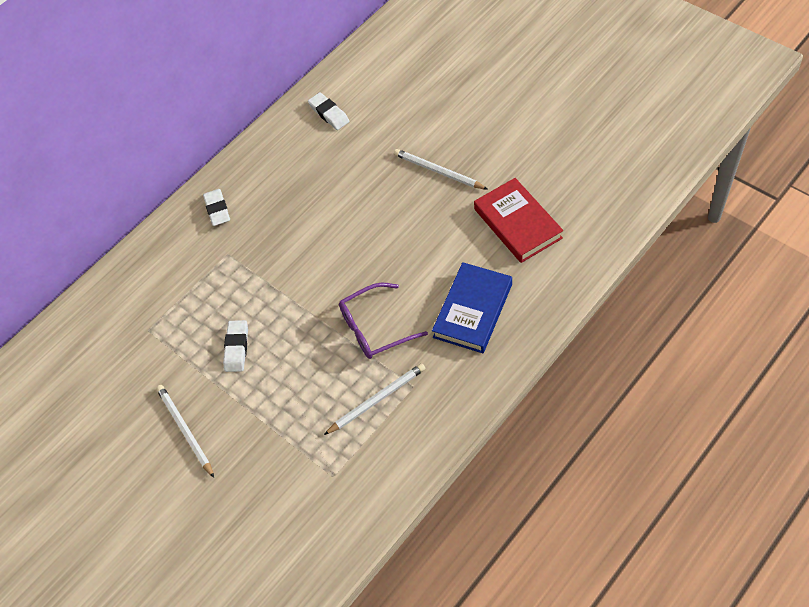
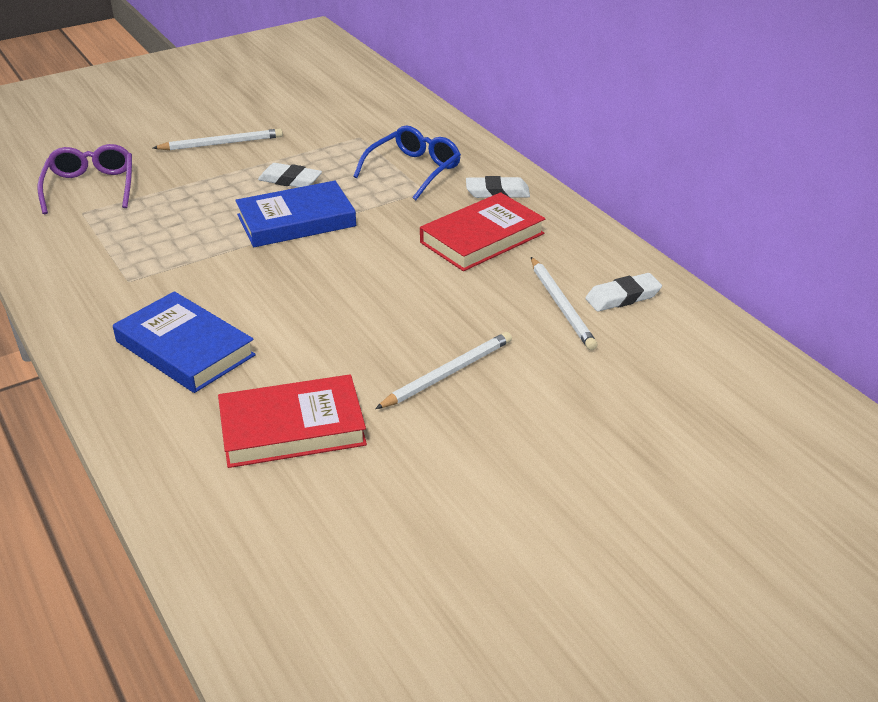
camera: 100 degrees right, 20 degrees down
white pencil [324,363,425,435] -> white pencil moved to [531,257,598,350]
purple glasses [339,283,428,359] -> purple glasses moved to [37,144,132,214]
none -> blue book [235,181,356,247]
none -> blue glasses [353,125,461,200]
none -> red book [420,192,545,271]

